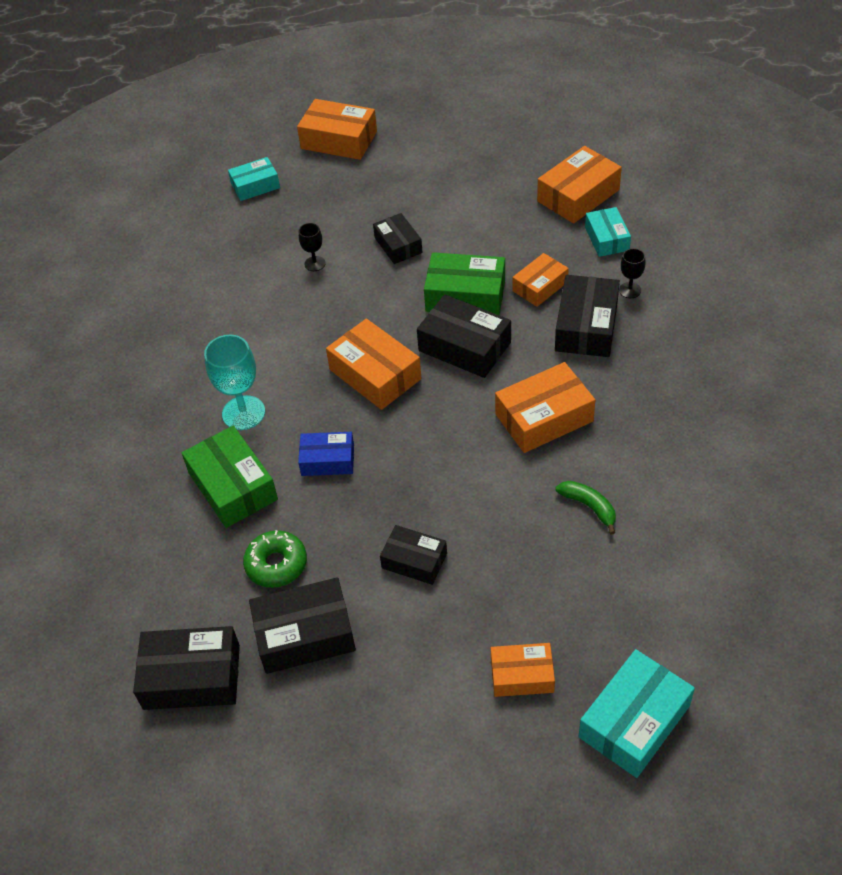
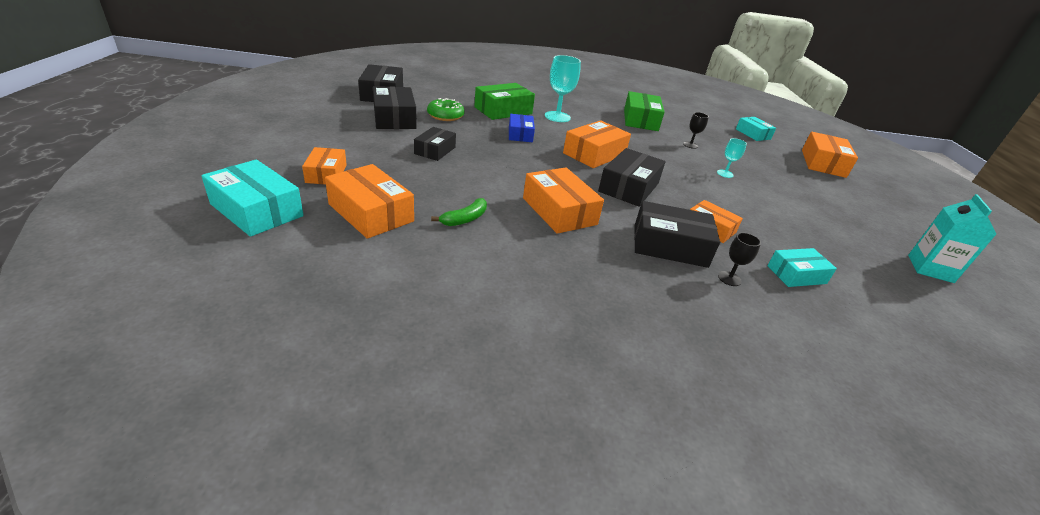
camera: 80 degrees right, 15 degrees down
black box [373,213,423,264] -> turquoise goblet [717,138,747,178]
green box [424,252,505,315] -> green box moved to [624,91,665,131]
orange box [537,146,622,224] -> orange box moved to [325,164,414,239]
none -> turquoise carton [908,194,997,283]

